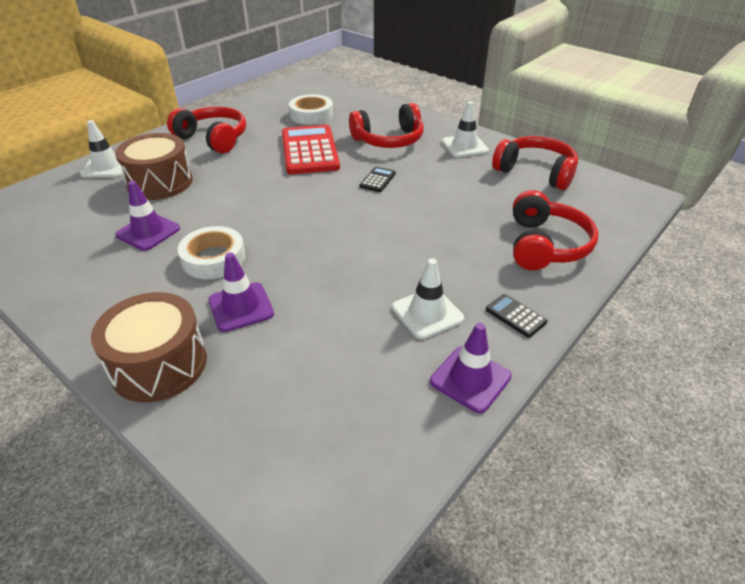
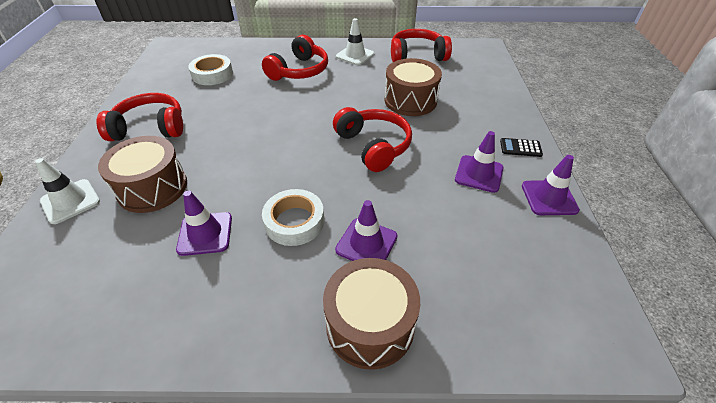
camera: 40 degrees left, 5 degrees up
red calculator [282,125,340,174] -> none
black calculator [360,167,396,192] -> none
white traffic cone [392,259,464,339] -> purple traffic cone [455,131,504,193]
red headphones [513,190,598,270] -> red headphones moved to [333,107,412,172]
none -> brown drum [385,58,442,116]

